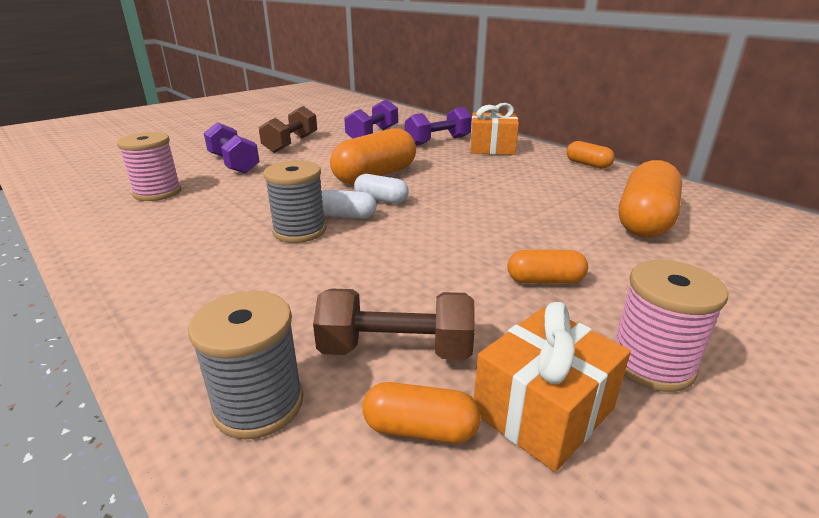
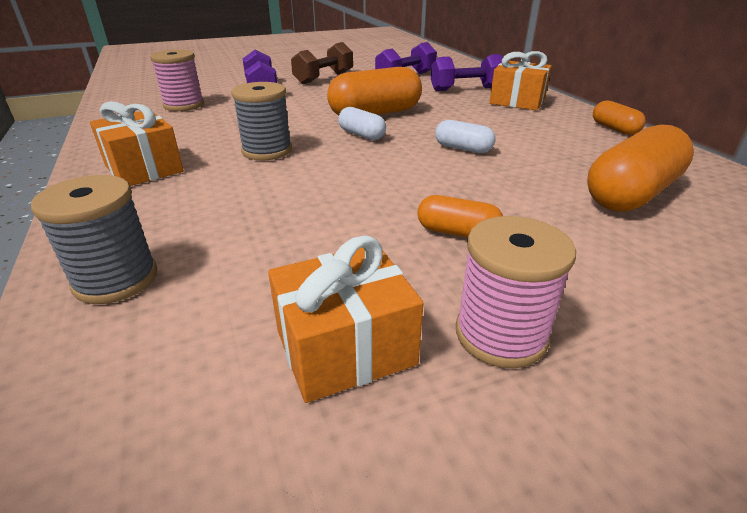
camera: 20 degrees right, 5 degrees up
brown dumbbell [313,289,475,360] -> none
white capsule [321,189,377,219] -> white capsule moved to [435,120,496,153]
orange capsule [362,382,481,443] -> none
none -> orange gift [90,101,184,186]

